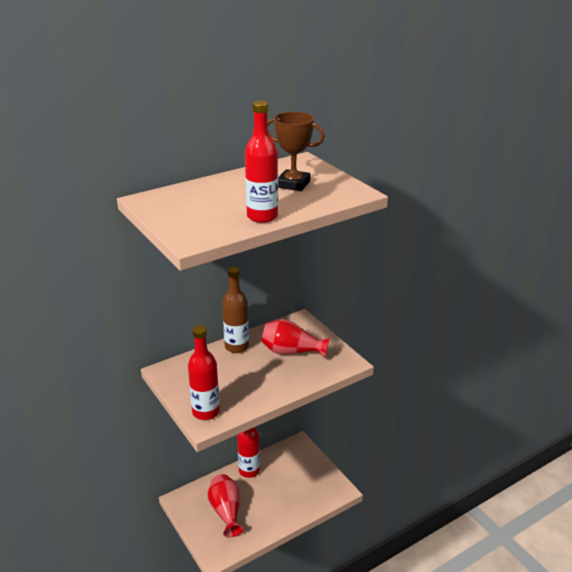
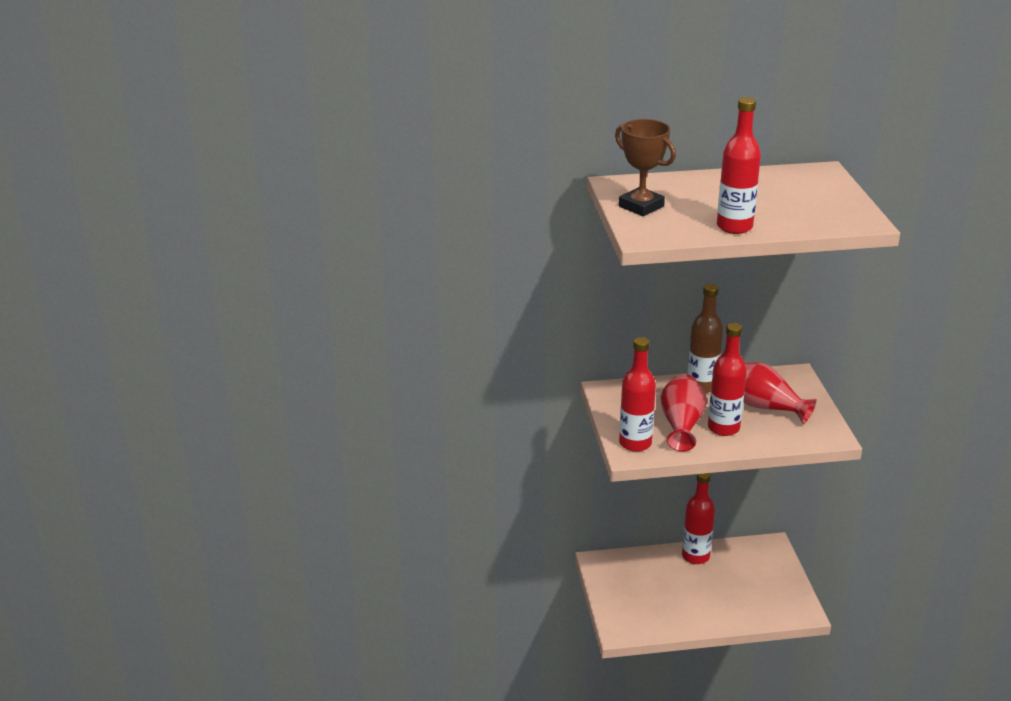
camera: 25 degrees right, 0 degrees up
red vase [208,474,244,538] -> red vase moved to [660,374,707,452]
brown trophy [267,112,325,191] -> brown trophy moved to [615,119,676,216]
none -> red bottle [708,323,747,436]

